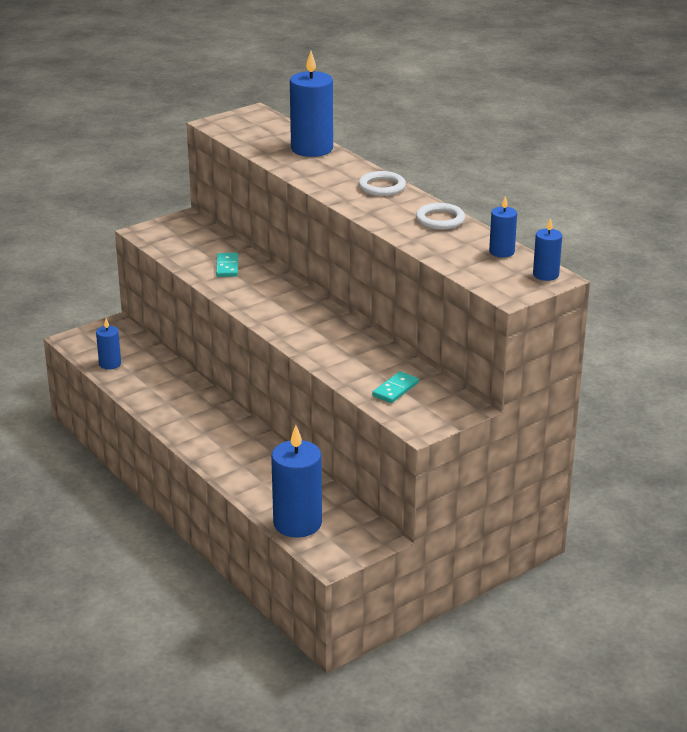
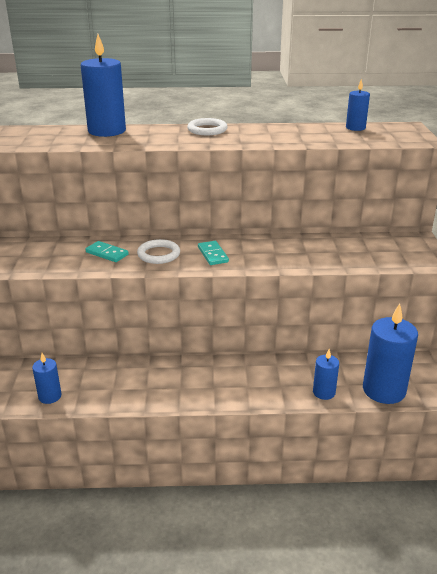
camera: 55 degrees left, 0 degrees up
turquoise domino [372,371,419,403] -> turquoise domino moved to [198,241,229,265]
white ring [416,203,465,230] -> white ring moved to [137,239,180,264]
blue candle [533,218,562,281] -> blue candle moved to [313,349,339,400]

